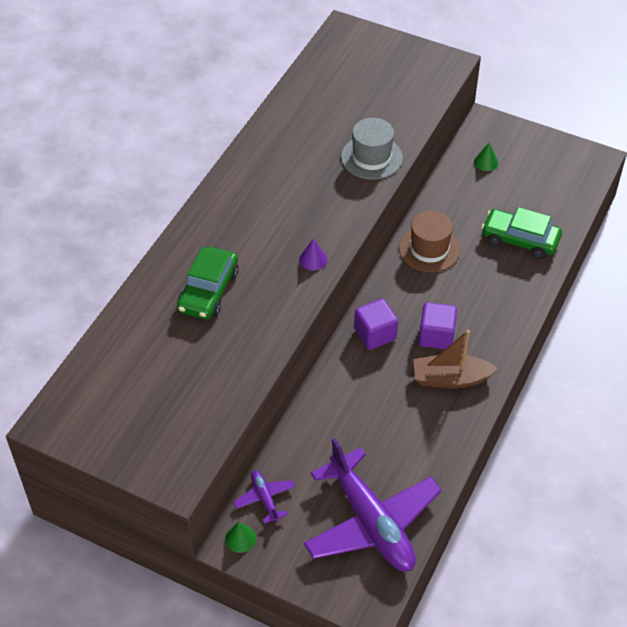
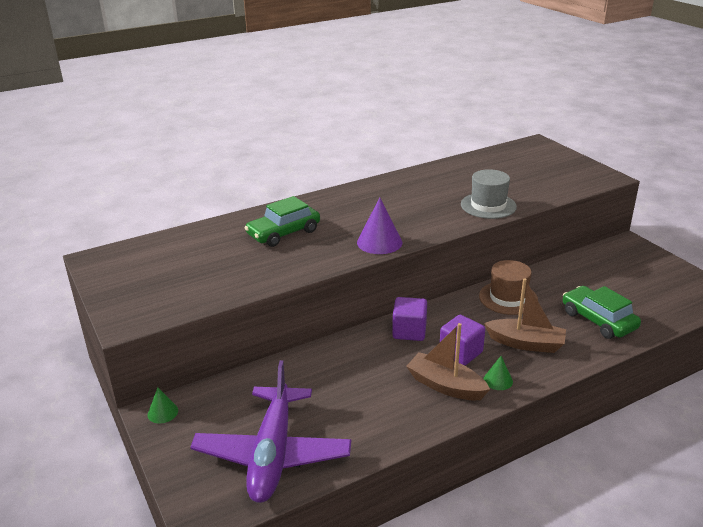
camera: 35 degrees right, 20 degrees down
purple plane [233,470,295,524] -> none
purple cone [299,239,327,271] -> purple cone [357,198,402,254], size x1.77
green cone [474,143,499,171] -> green cone moved to [484,356,513,390]
none -> brown boat [484,278,566,353]

